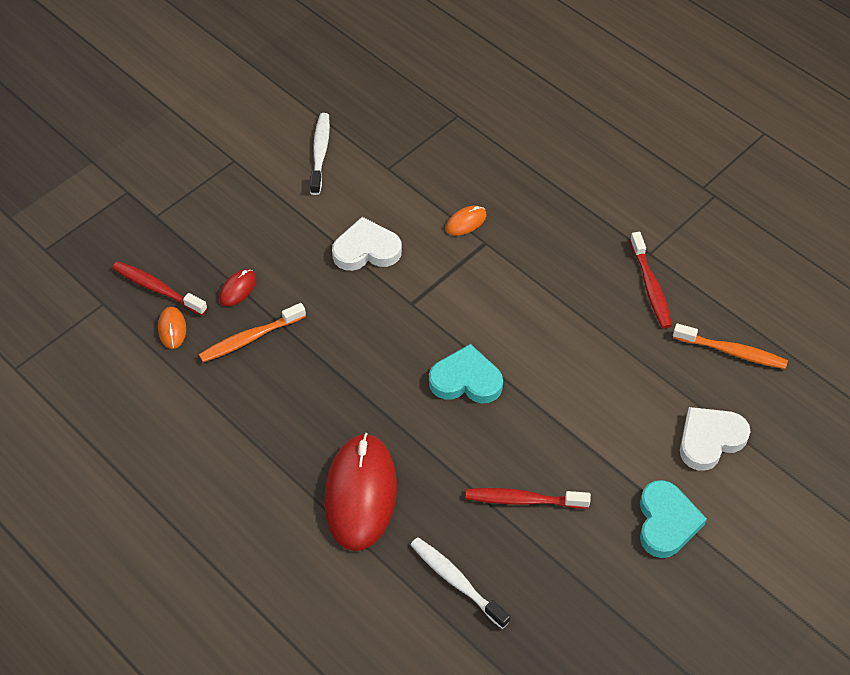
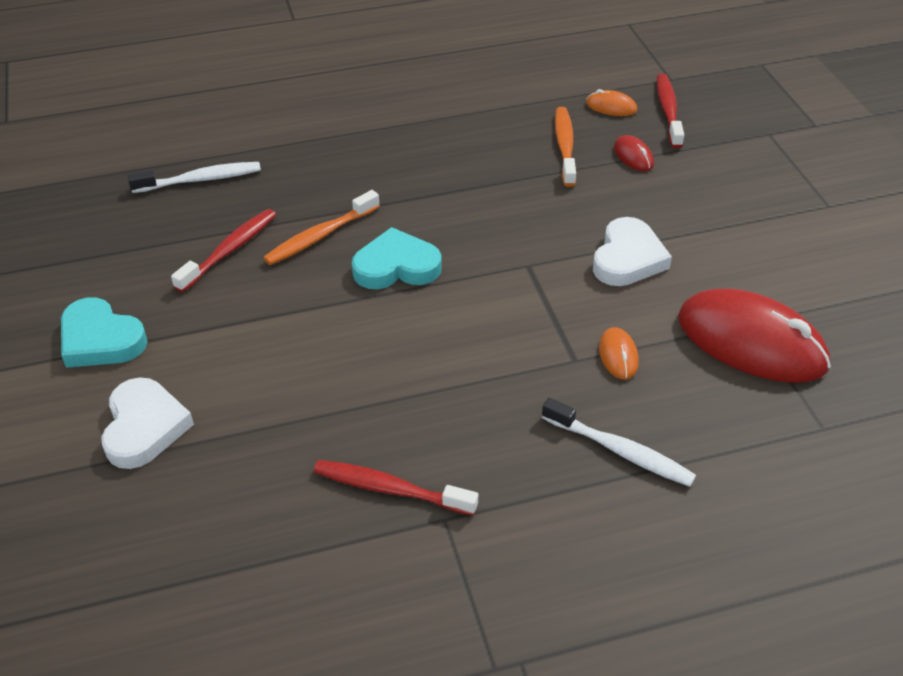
camera: 120 degrees right, 10 degrees down
red toothbrush [112,261,207,315] -> red toothbrush turned 60 degrees counterclockwise [657,74,684,148]
white toothbrush [310,113,330,195] -> white toothbrush moved to [542,398,696,487]
red mouse [324,433,397,551] -> red mouse moved to [678,289,831,383]
turquoise heart [429,344,503,404] -> turquoise heart turned 135 degrees counterclockwise [352,227,442,289]
orange toothbrush [673,323,788,369] -> orange toothbrush moved to [263,190,380,265]

